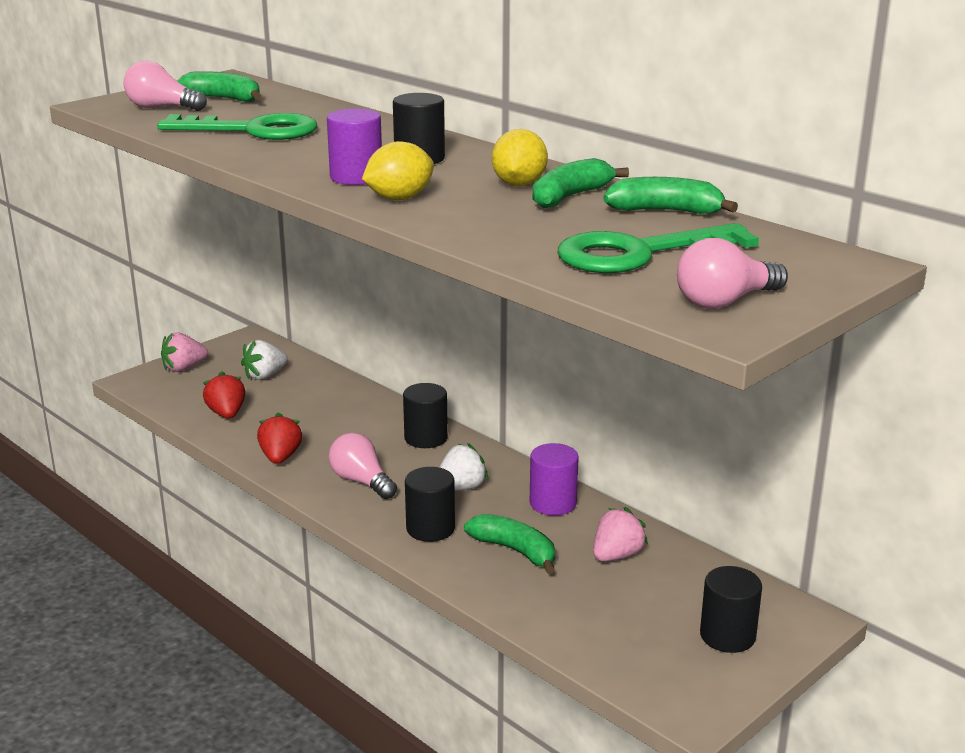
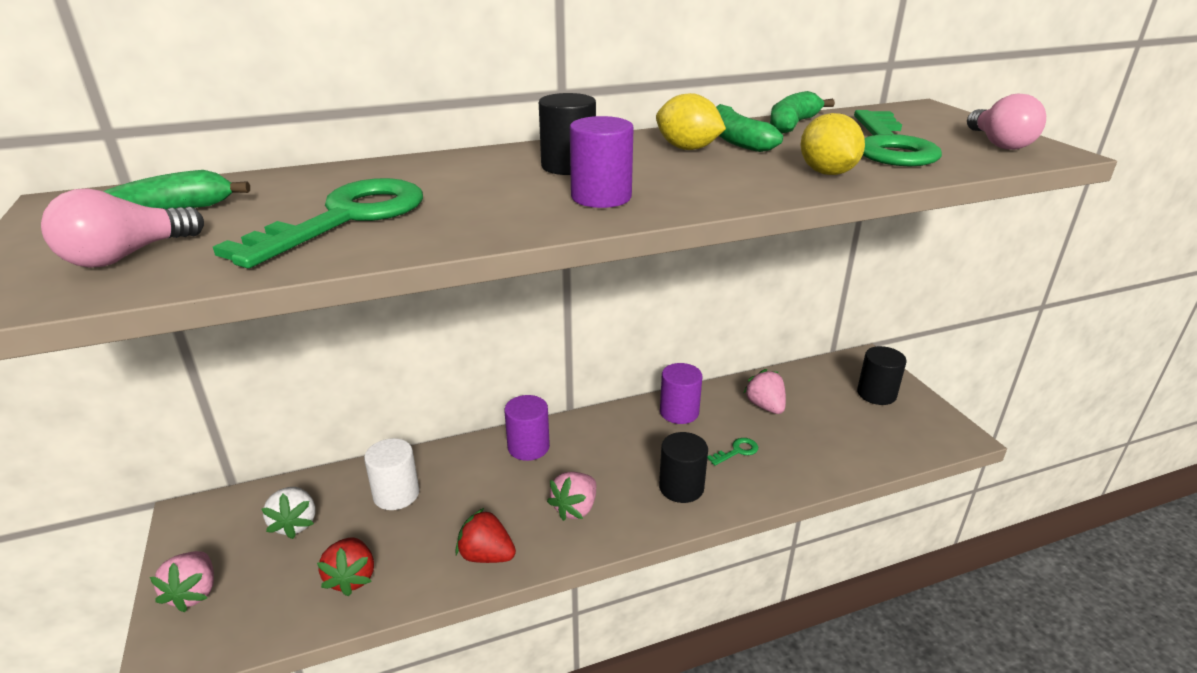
camera: 65 degrees left, 5 degrees up
red strawberry [203,371,245,419] -> red strawberry turned 105 degrees counterclockwise [317,538,374,597]
pink light bulb [329,433,397,499] -> pink strawberry [547,472,596,521]
yellow lemon [362,141,434,200] -> yellow lemon moved to [801,113,865,175]
black cylinder [403,383,448,448] -> purple cylinder [504,395,550,461]
white strawberry [439,443,488,491] -> none
green banana [464,514,555,574] -> green key [707,438,758,466]
none -> white cylinder [364,438,420,510]

